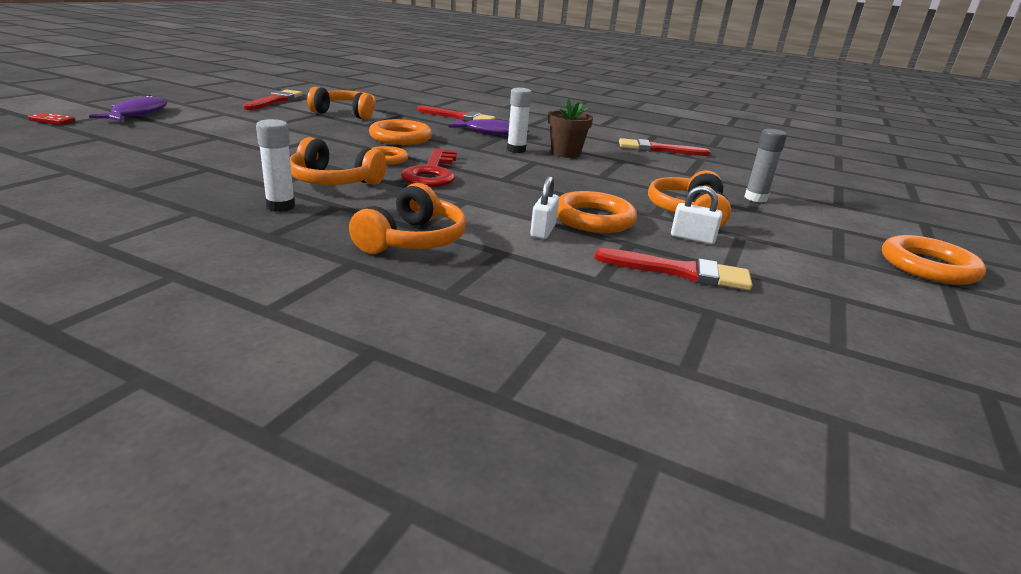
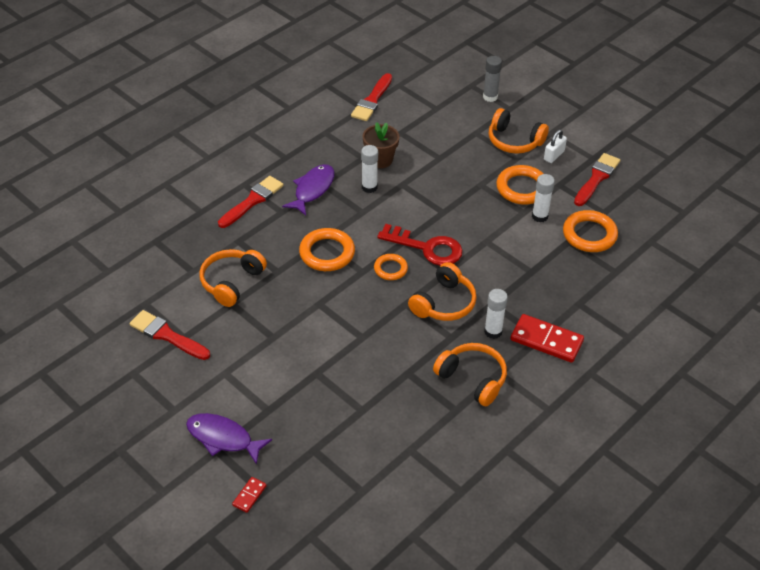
camera: 70 degrees left, 20 degrees up
orange headphones [349,183,466,254] -> orange headphones moved to [433,343,507,406]
white padlock [530,176,559,239] -> white glue stick [532,174,555,222]
orange ring [882,235,986,285] -> orange ring moved to [563,210,618,252]
none -> red domino [511,314,584,363]

